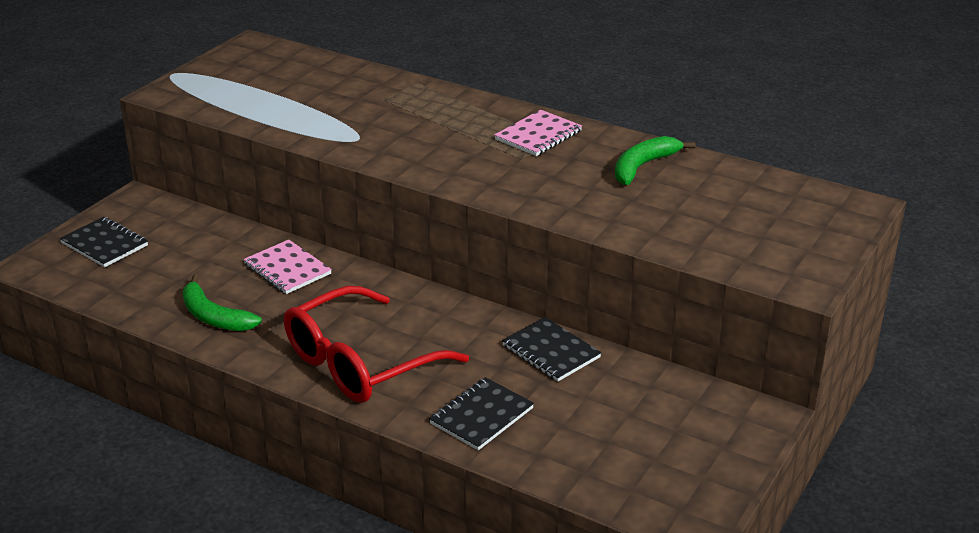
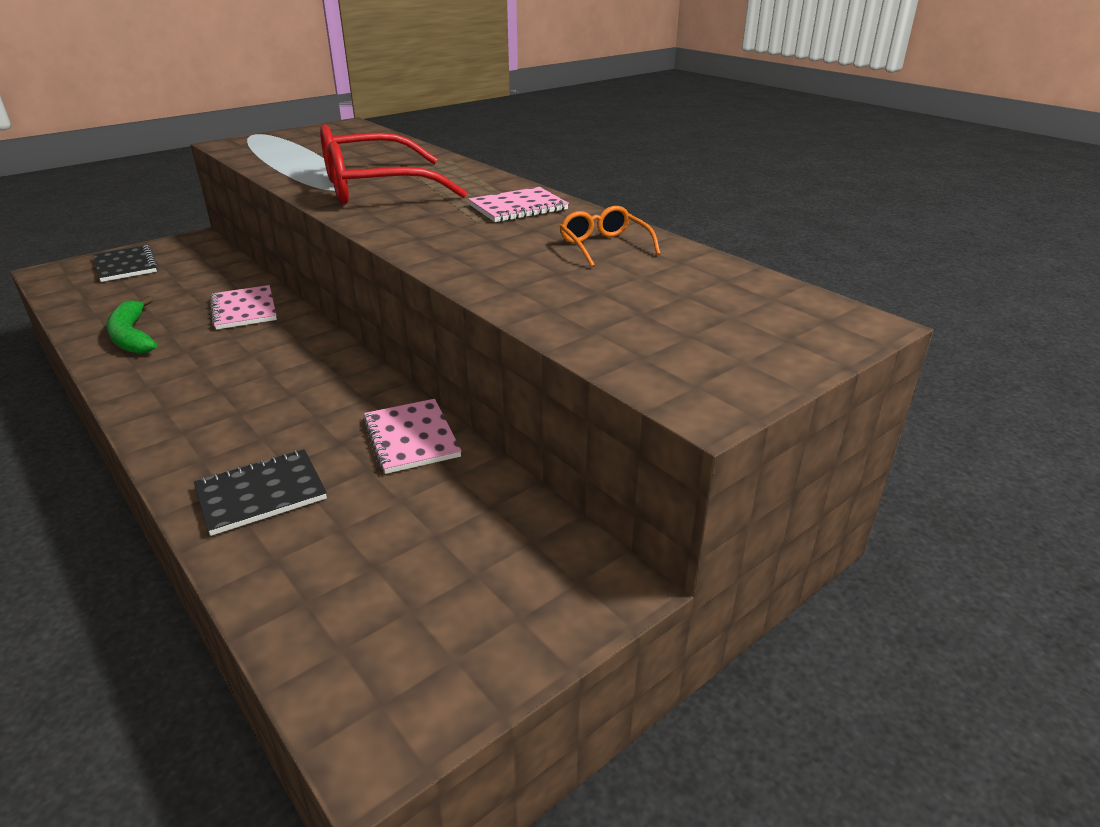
camera: 20 degrees right, 0 degrees up
red glasses [284,286,469,403] -> red glasses moved to [320,124,467,205]
black notebook [502,317,602,382] -> pink notebook [363,399,461,474]
green banana [615,136,696,185] -> orange glasses [560,206,660,268]

